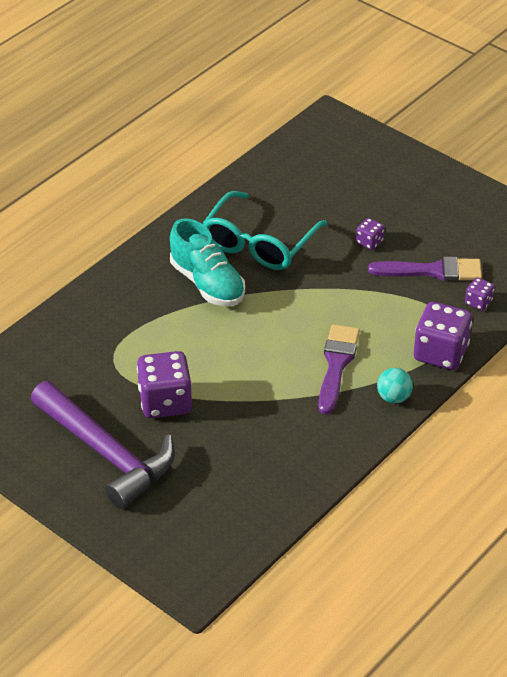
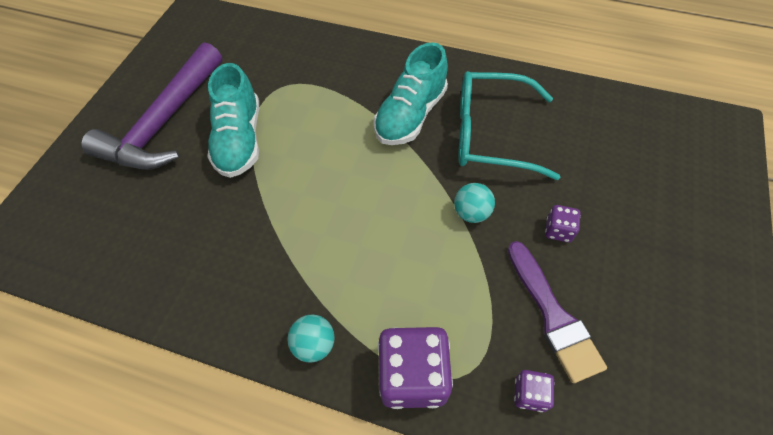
camera: 70 degrees right, 15 degrees up
purple dice [137,351,192,418] -> turquoise shoe [207,63,259,178]
purple brush [318,324,360,415] -> none
none -> turquoise ball [454,183,495,223]

